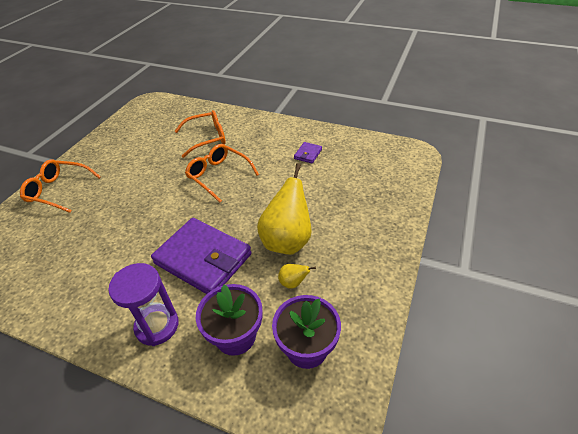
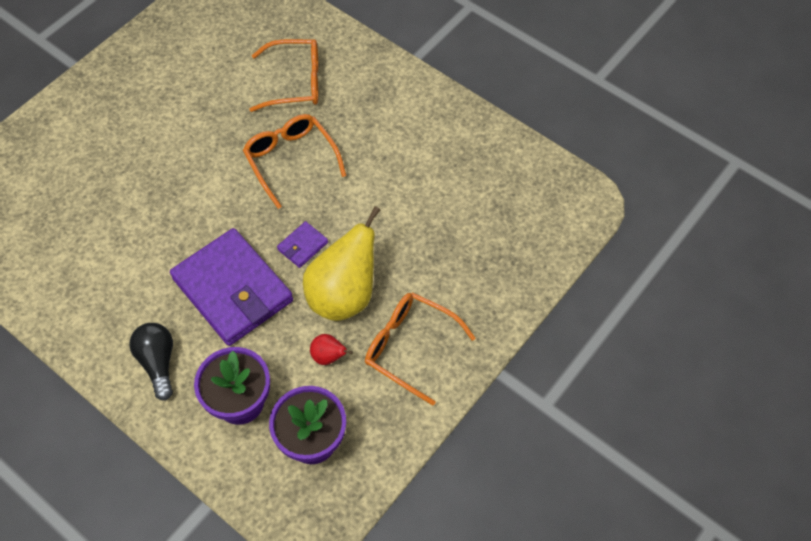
camera: 15 degrees right, 15 degrees up
orange glasses [20,159,101,213] -> orange glasses moved to [365,292,476,405]
purple hourglass [108,263,179,346] -> black light bulb [129,323,173,401]
yellow pear [278,264,316,289] -> red pear [310,334,353,365]
purple wallet [294,142,322,164] -> purple wallet moved to [277,221,328,268]

